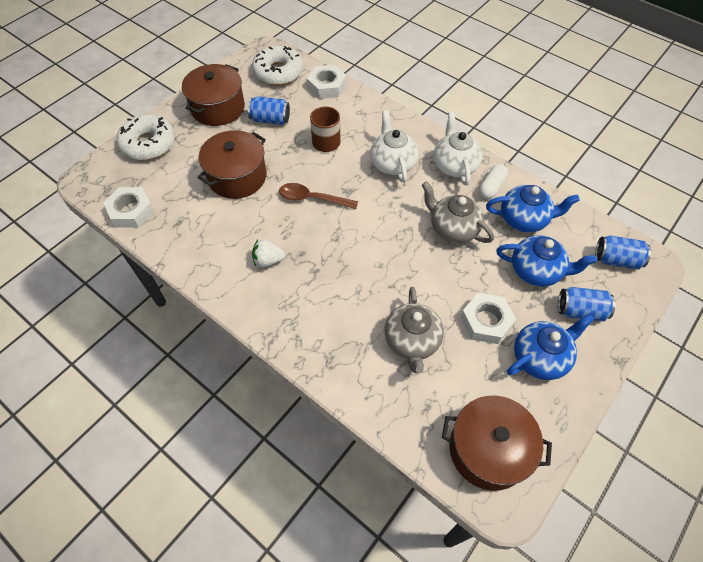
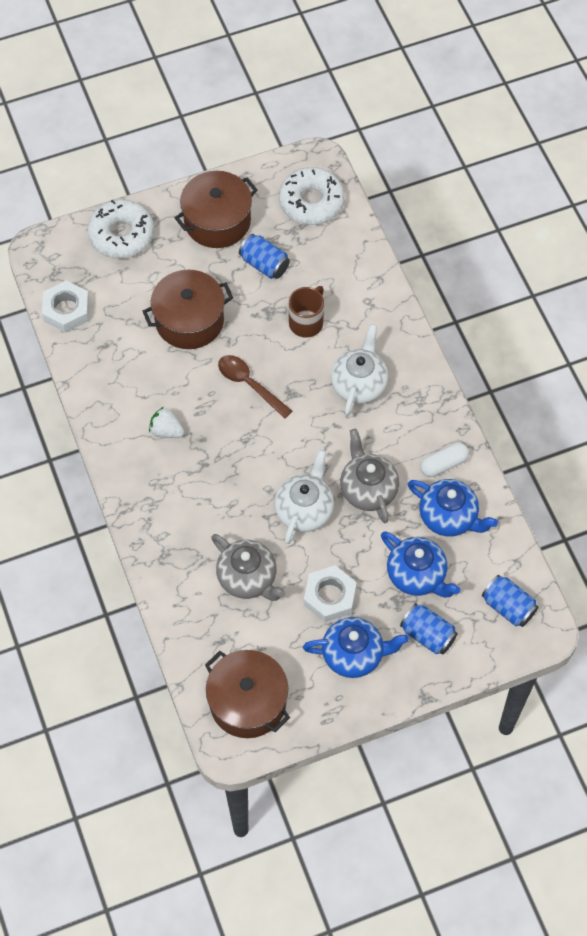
camera: 30 degrees right, 5 degrees up
white nut [307,65,346,99] -> none
grey teapot [384,287,444,373] -> grey teapot turned 75 degrees counterclockwise [211,534,286,601]
white teapot [434,112,482,186] -> white teapot moved to [275,449,334,544]

